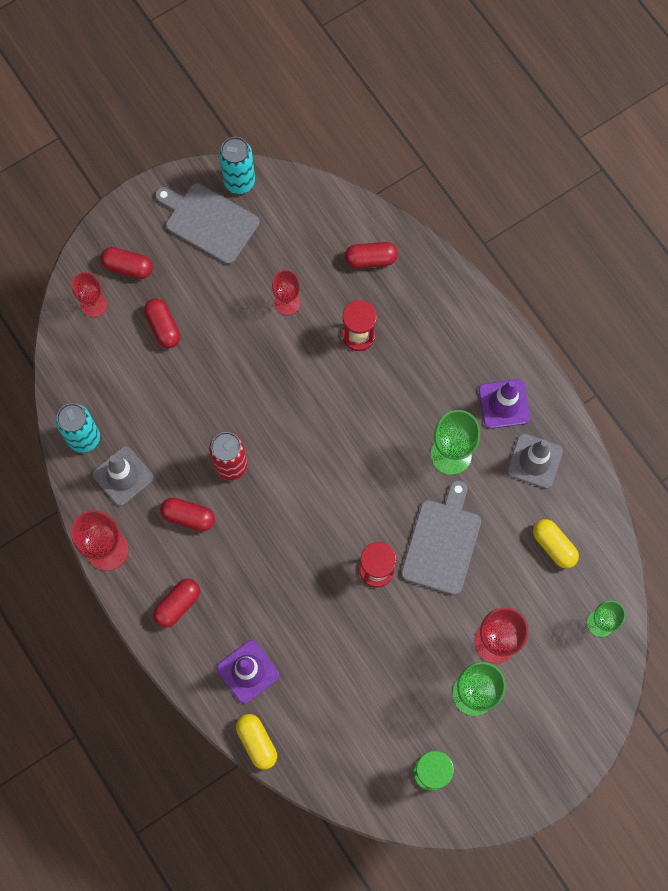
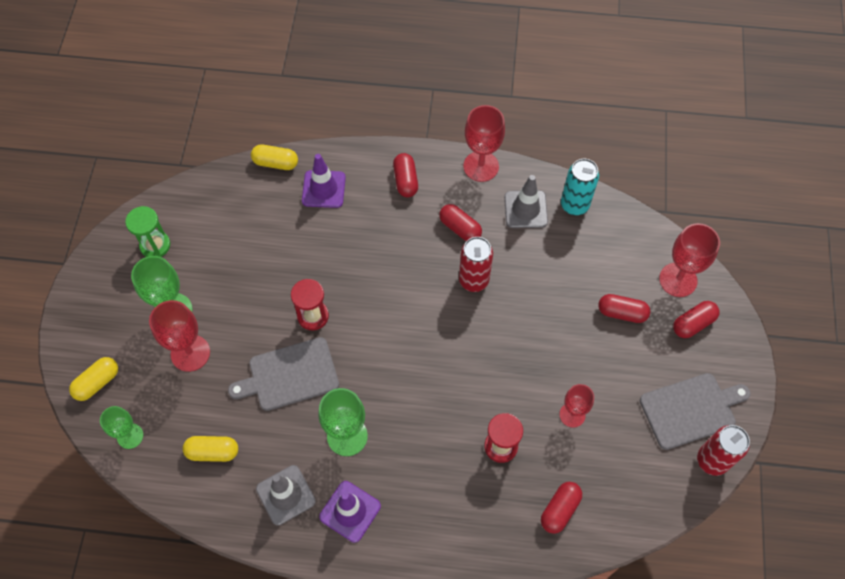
camera: 130 degrees right, 10 degrees down
red goblet [72,272,107,317] -> red goblet [659,223,720,297], size x1.55
red capsule [160,497,215,531] -> red capsule turned 75 degrees clockwise [439,204,482,241]
turquoise can [219,137,255,194] -> red can [697,425,750,476]
grey cutting board [401,480,481,595] -> grey cutting board turned 105 degrees clockwise [228,337,339,411]
none -> yellow capsule [69,357,118,401]

